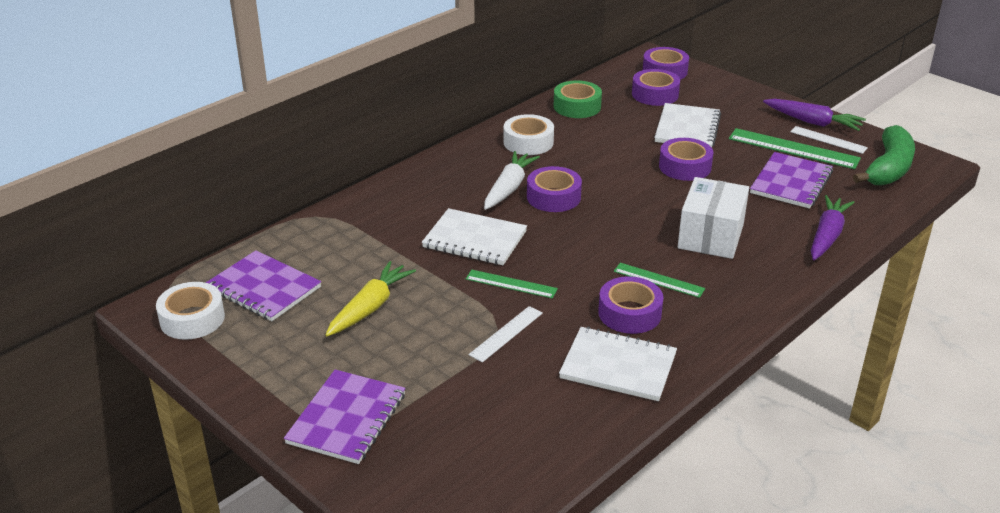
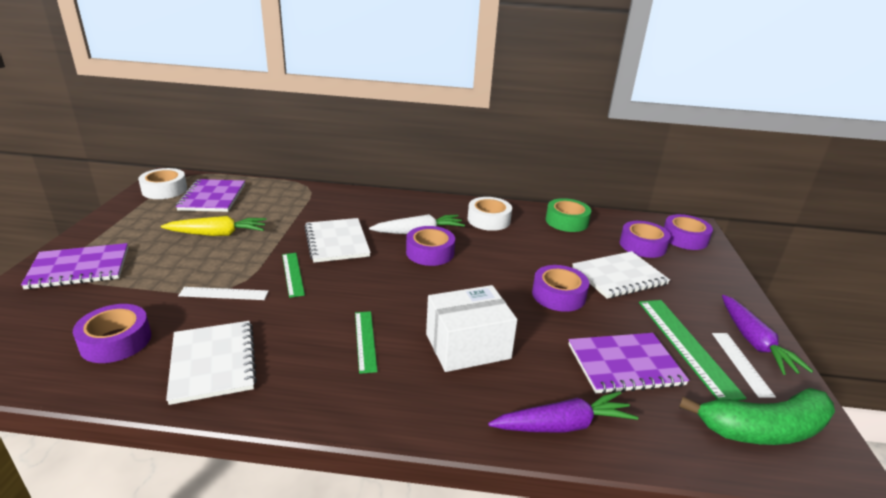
camera: 50 degrees right, 5 degrees down
purple tape [598,277,664,334] -> purple tape moved to [73,304,151,363]

